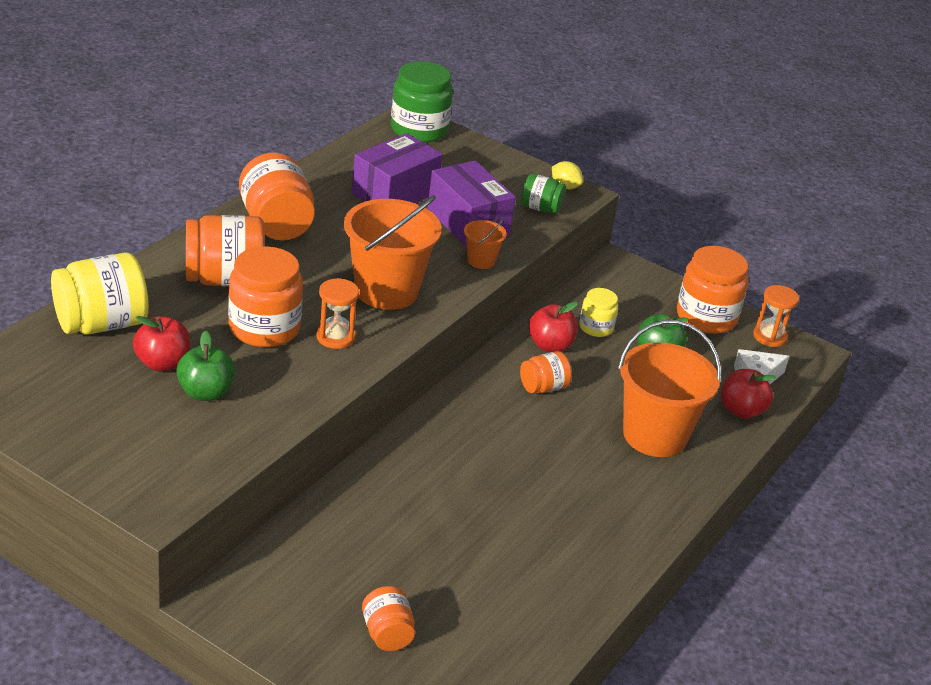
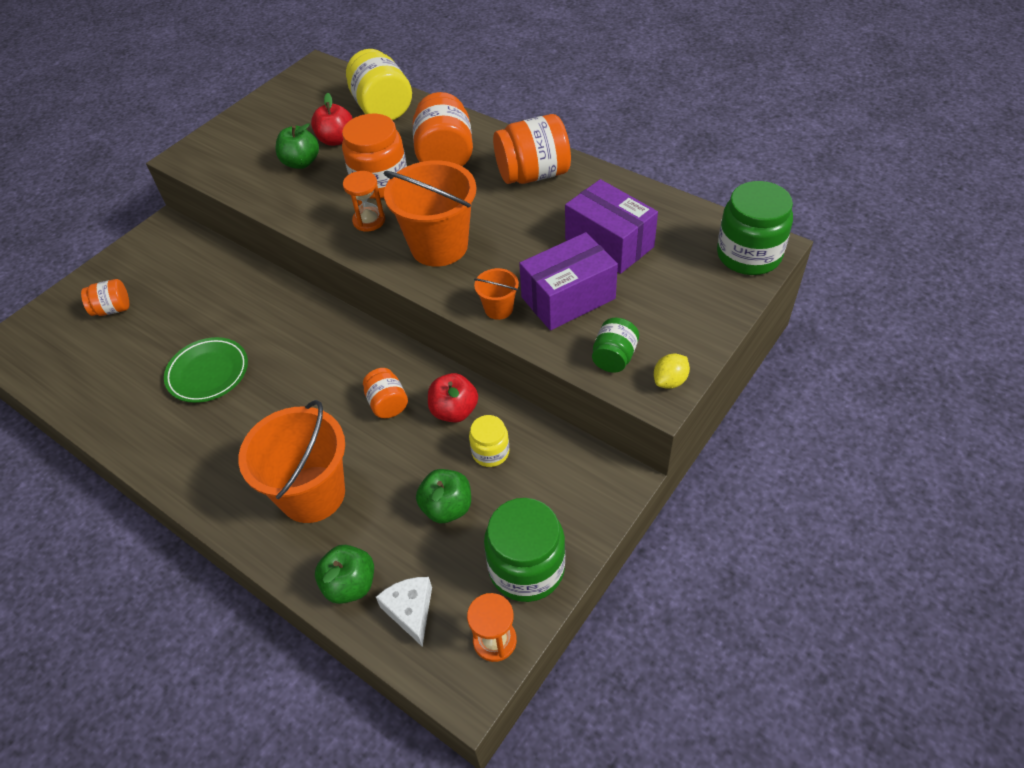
camera: 100 degrees right, 15 degrees up
orange jar [677,246,749,334] -> green jar [484,498,565,602]
red apple [721,369,776,419] -> green apple [315,545,374,604]
none -> green plate [164,337,248,403]

